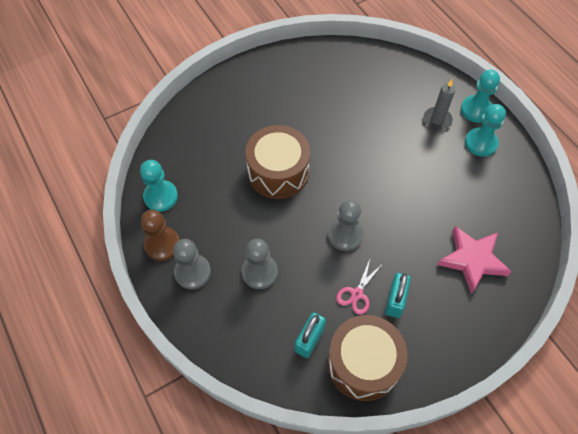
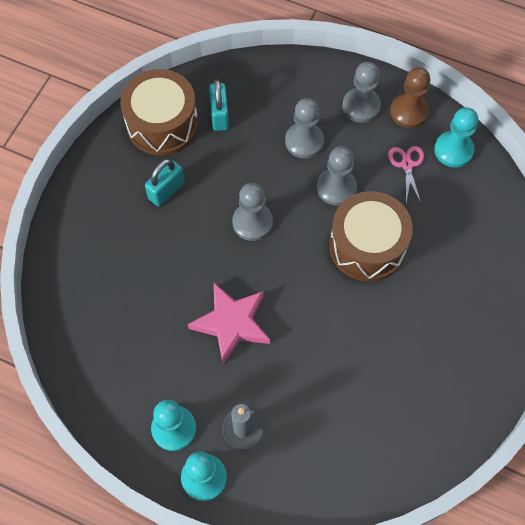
camera: 145 degrees right, 5 degrees up
pink scissors [336,259,381,315] -> pink scissors moved to [388,146,424,203]
turquoise padlock [385,273,411,318] -> turquoise padlock turned 60 degrees clockwise [145,159,185,207]
pink star [437,226,512,294] -> pink star moved to [188,283,270,364]
none -> grey pawn [317,146,357,206]

